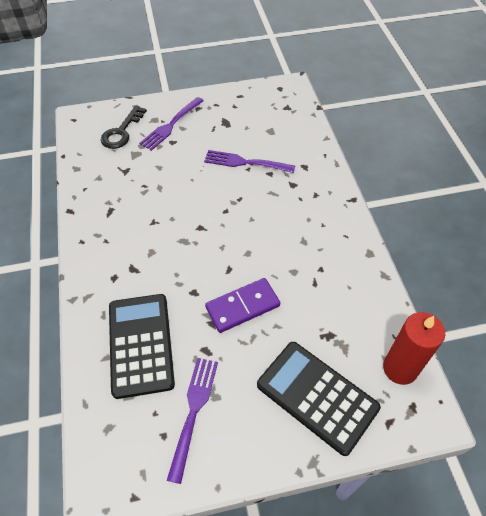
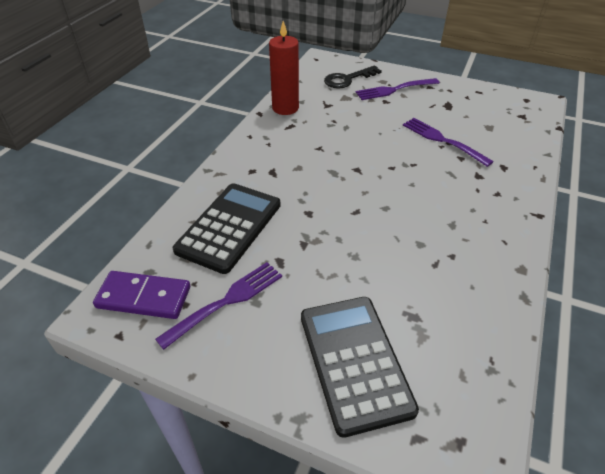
camera: 35 degrees right, 10 degrees down
purple domino [205,278,280,333] -> purple domino moved to [93,271,190,319]
red candle [383,312,445,385] -> red candle moved to [269,21,299,115]

